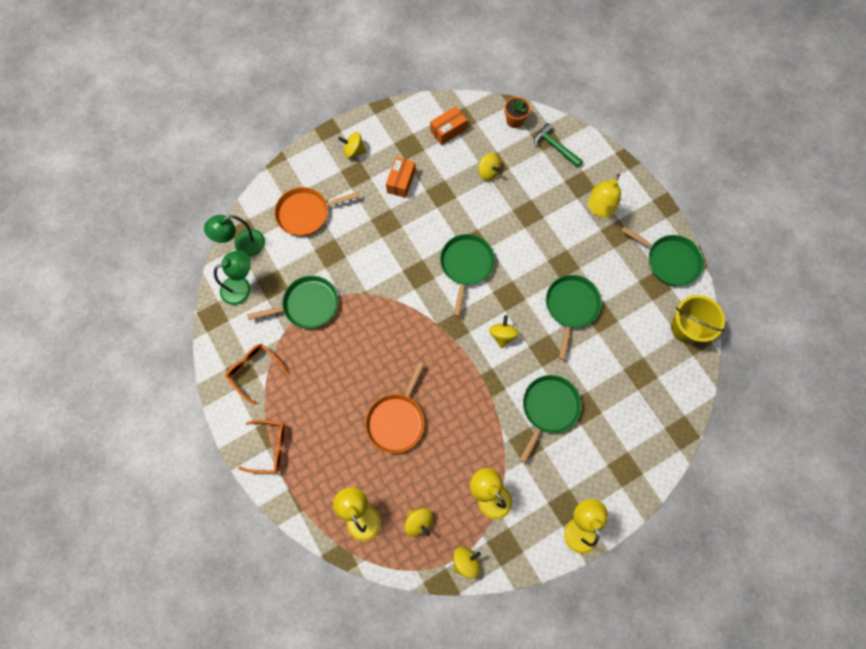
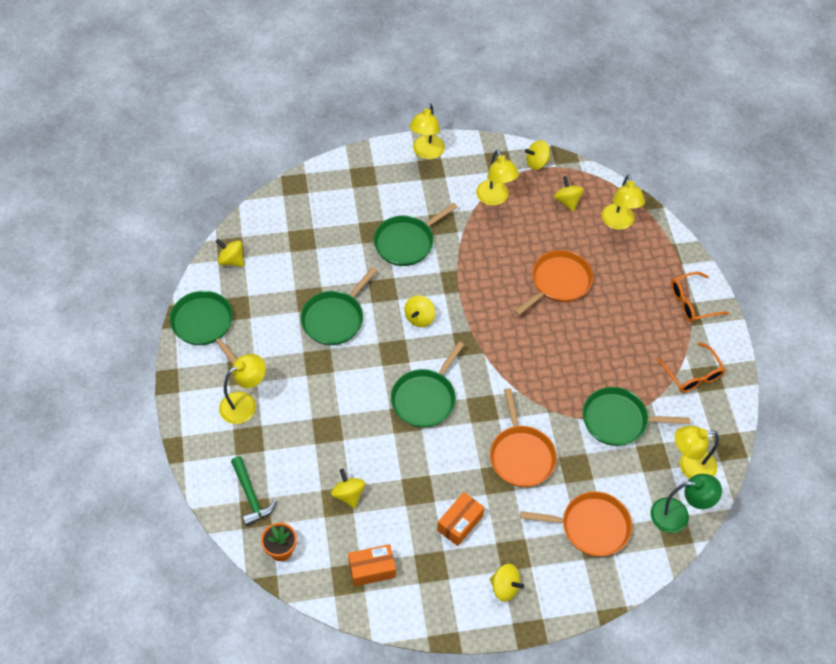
camera: 160 degrees left, 15 degrees down
green lamp [214,250,251,305] -> yellow lamp [675,426,719,479]
orange glasses [238,420,286,473] -> orange glasses turned 45 degrees counterclockwise [671,272,729,322]
yellow bucket [671,295,725,343] -> yellow spinning top [216,239,244,267]
none -> orange pan [490,388,557,487]

